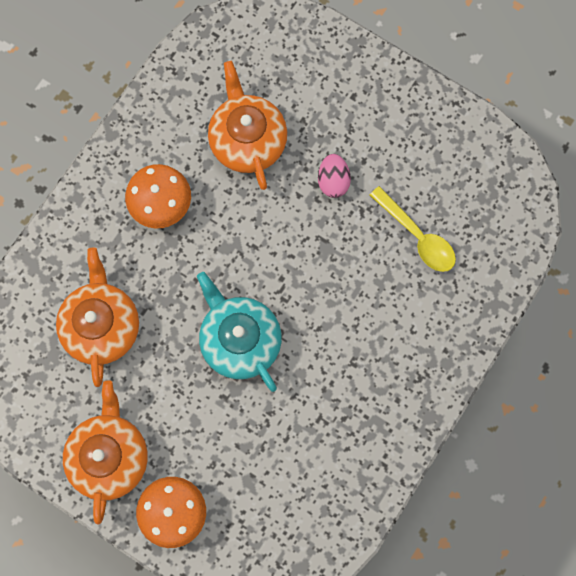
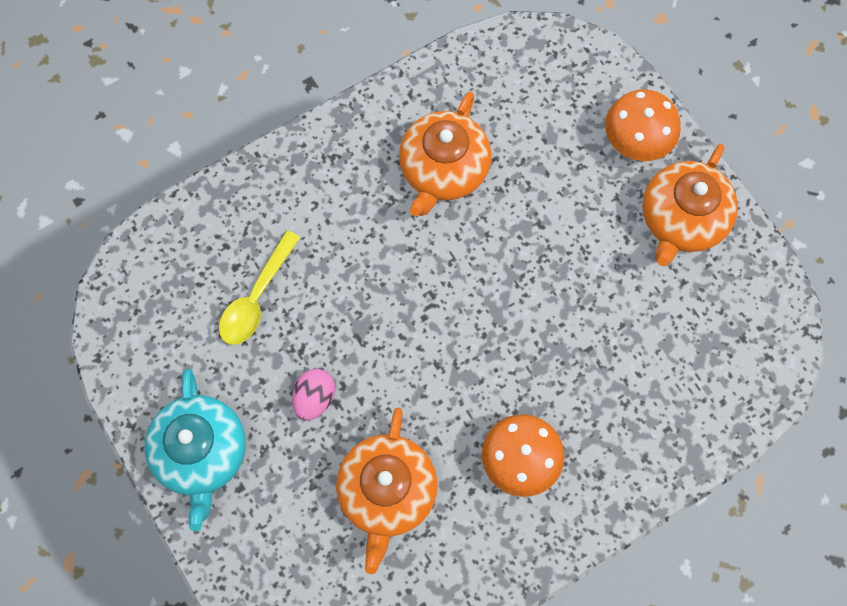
camera: 155 degrees left, 5 degrees down
orange teapot [56,247,139,387] -> orange teapot moved to [399,92,492,216]
turquoise teapot [197,272,282,392] -> turquoise teapot moved to [144,369,246,531]
yellow spoon [369,186,456,272] -> yellow spoon turned 135 degrees counterclockwise [219,230,300,345]

